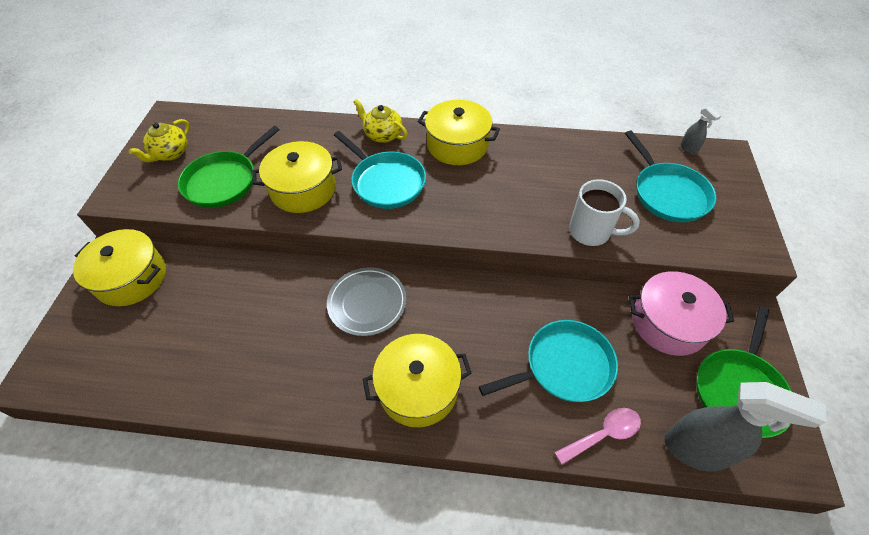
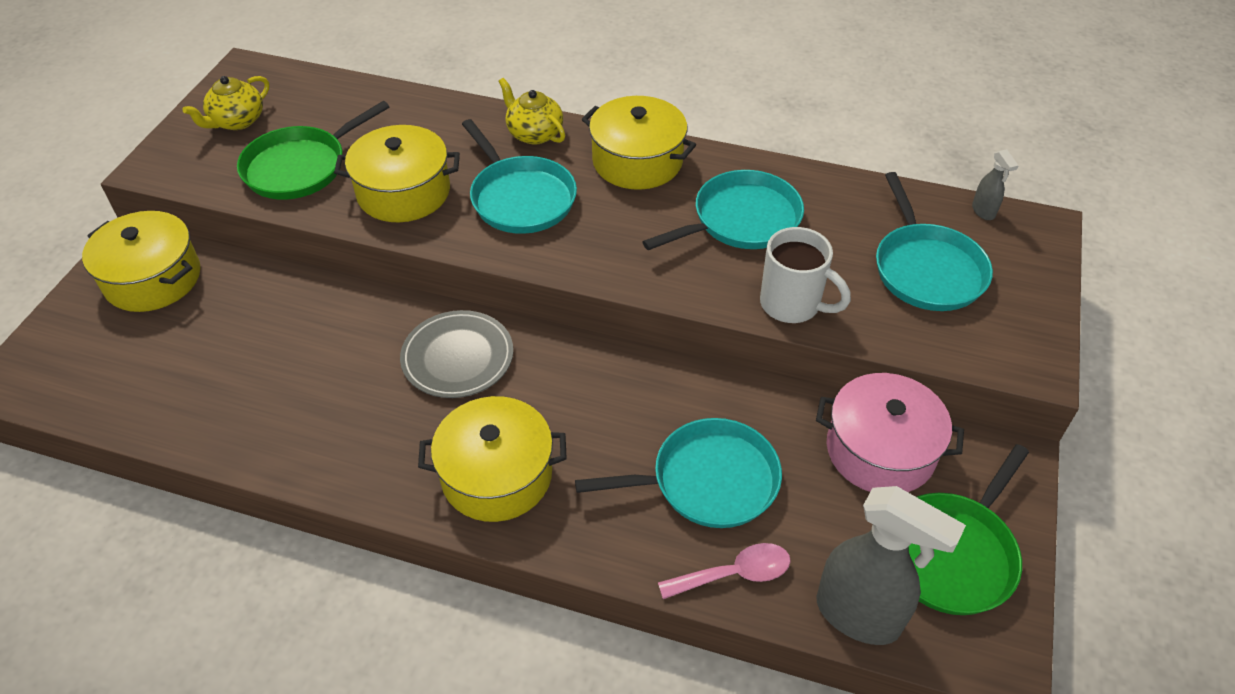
camera: 10 degrees right, 5 degrees down
none -> turquoise pan [642,170,804,250]

